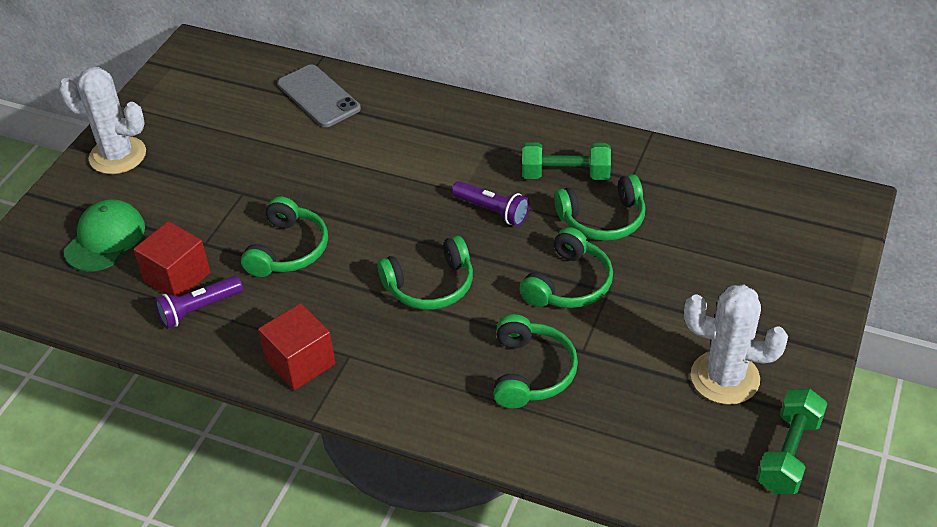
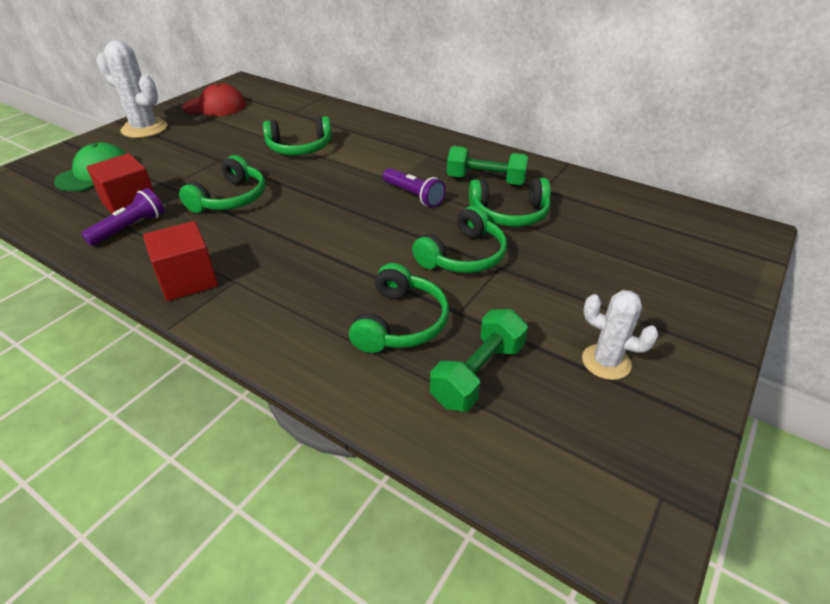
camera: 10 degrees right, 5 degrees down
purple flashlight [155,276,243,329] -> purple flashlight turned 150 degrees clockwise [81,188,164,246]
grey phone [277,64,361,127] -> none
green headphones [377,236,473,310] -> green headphones moved to [263,116,332,155]
white cactus [684,285,788,405] -> white cactus [582,290,659,380], size x0.63
green dumbbell [757,389,828,494] -> green dumbbell moved to [430,309,528,412]
none -> red cap [182,83,246,116]

